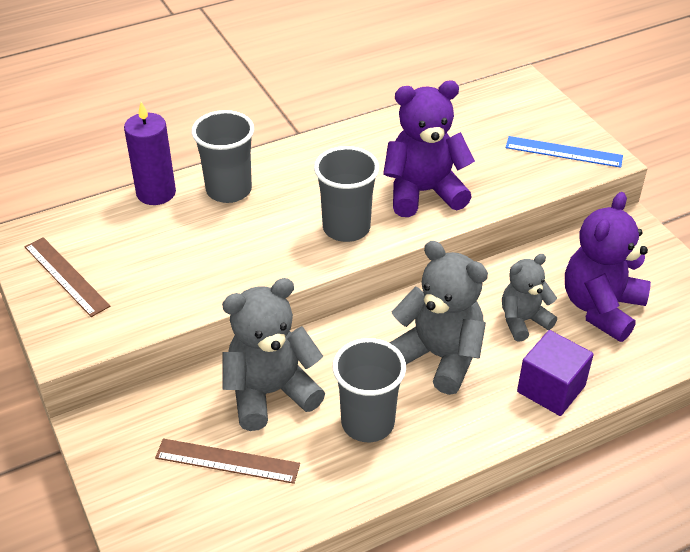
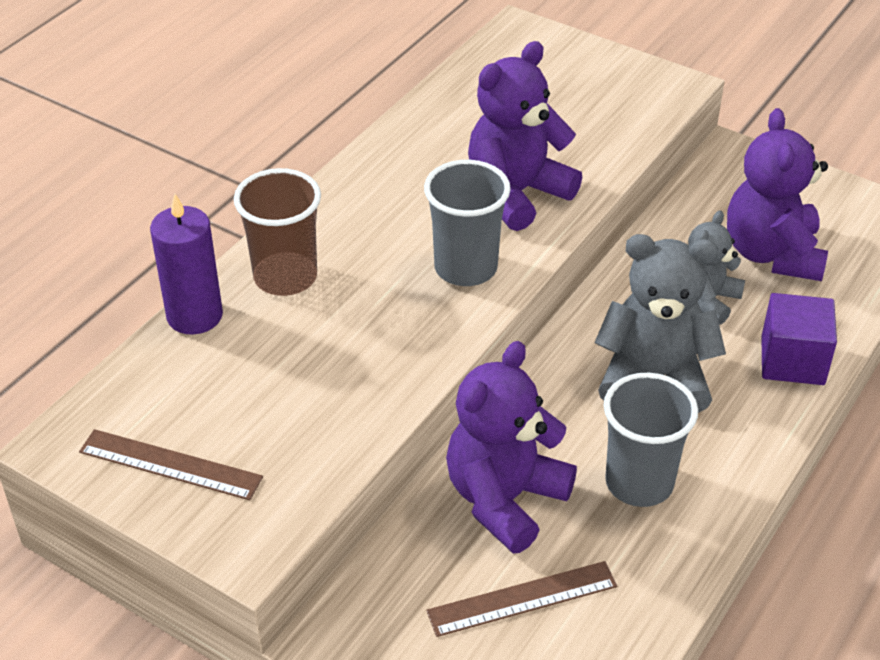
camera: 30 degrees left, 0 degrees up
grey cup [191,110,254,203] -> brown cup [234,168,321,296]
grey teddy bear [222,278,325,431] -> purple teddy bear [446,341,577,554]
blue ruler [506,136,623,168] -> none

